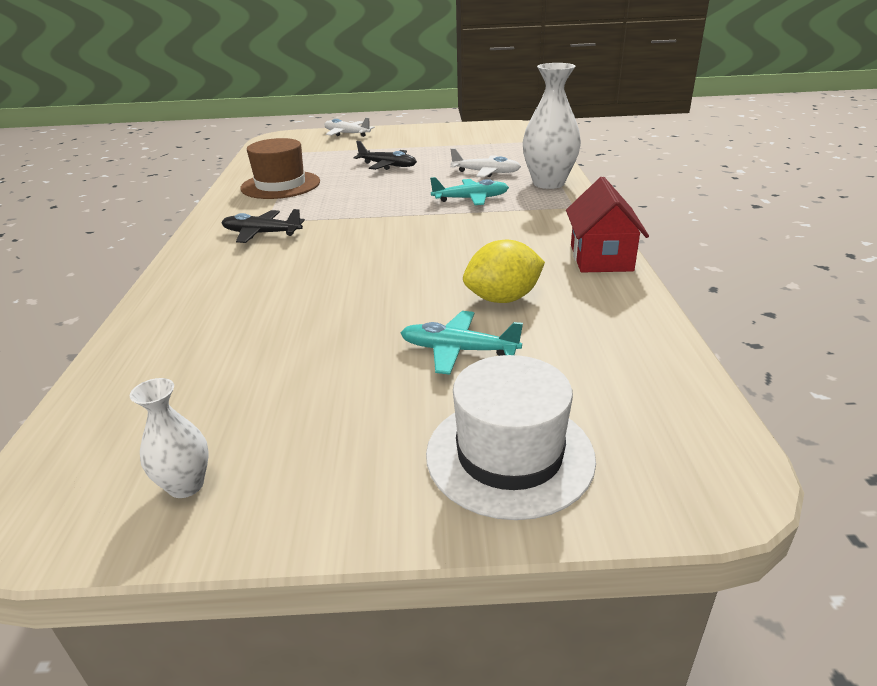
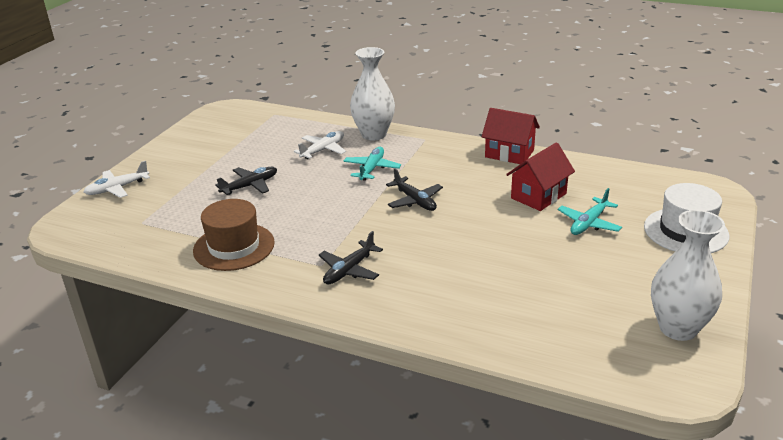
camera: 65 degrees left, 0 degrees up
white vase [130,378,209,498] -> white vase [651,210,725,341], size x1.93
yellow lemon [463,240,545,303] -> red house [506,142,575,211]
none -> black plane [386,168,443,211]

